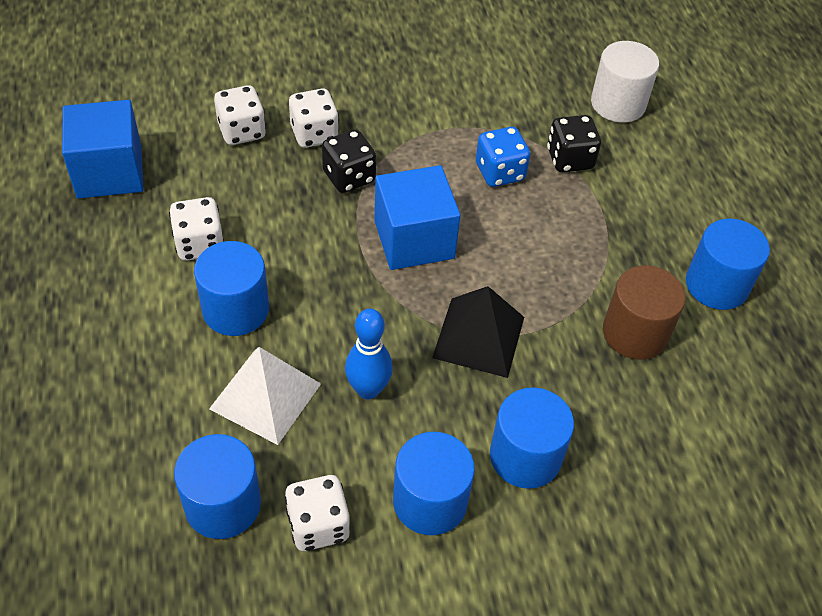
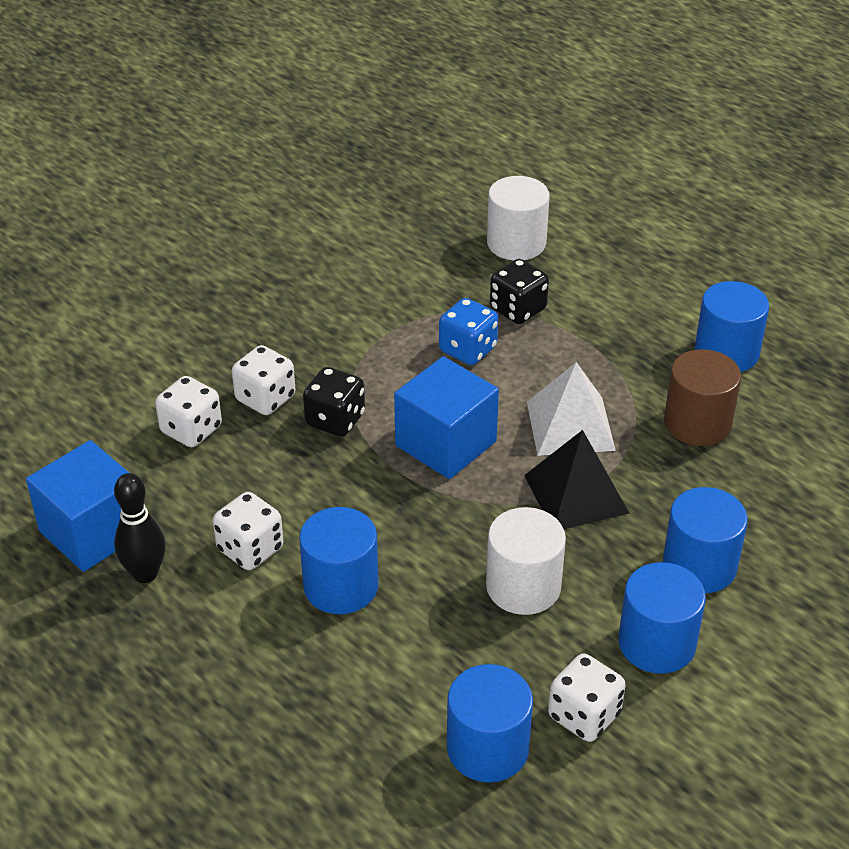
camera: 30 degrees left, 10 degrees down
white pyramid [209,347,321,445] -> white pyramid moved to [527,362,616,456]
blue bowling pin [345,309,393,399] -> white cylinder [486,507,566,615]
none -> black bowling pin [114,473,166,583]

